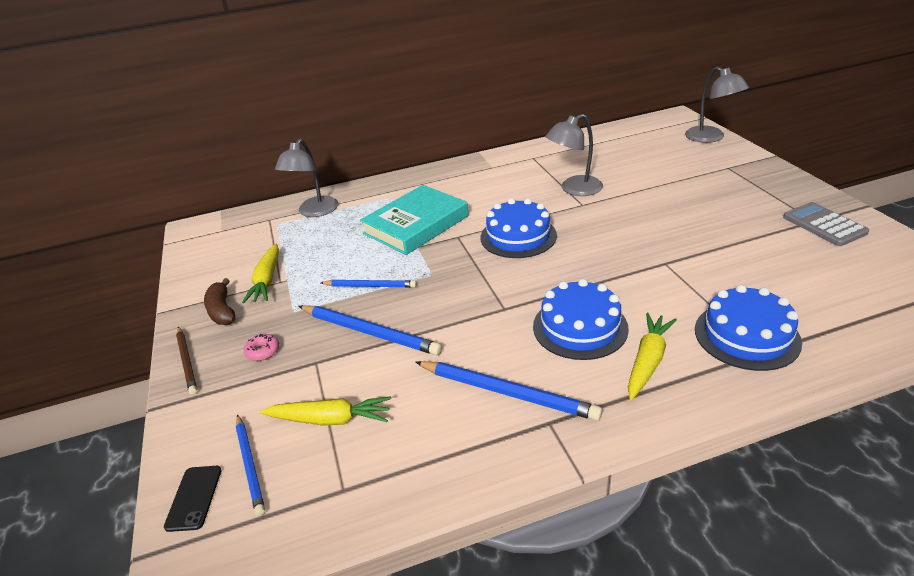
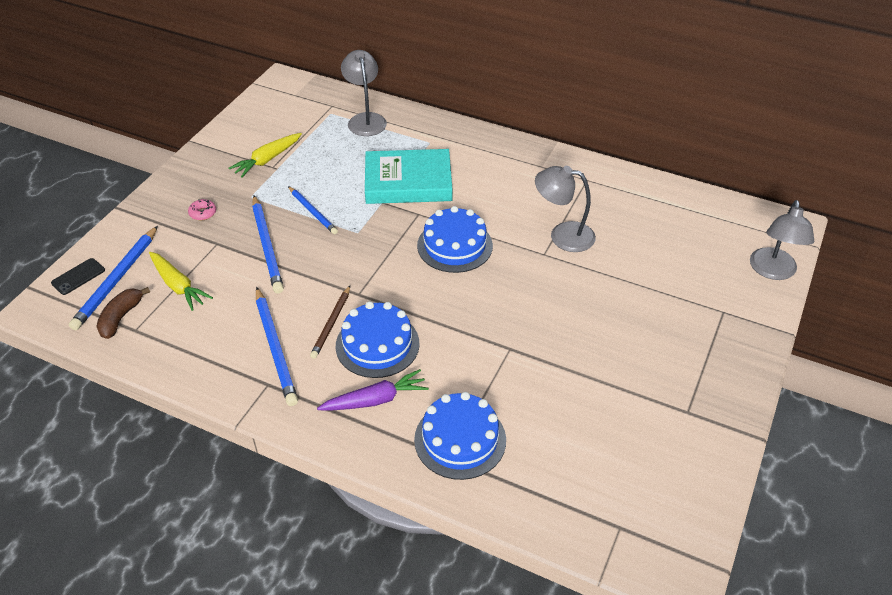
camera: 40 degrees right, 10 degrees up
brown pencil [176,326,197,395] -> brown pencil moved to [310,286,350,359]
brown banana [204,278,236,325] -> brown banana moved to [97,287,150,339]
blue pencil [236,414,265,516] -> blue pencil [69,226,158,330], size x1.58
grey lamp [275,139,338,217] -> grey lamp turned 105 degrees clockwise [341,50,387,136]
yellow carrot [628,312,677,400] -> purple carrot [317,369,429,411]
grey calculator [783,202,869,246] -> none

